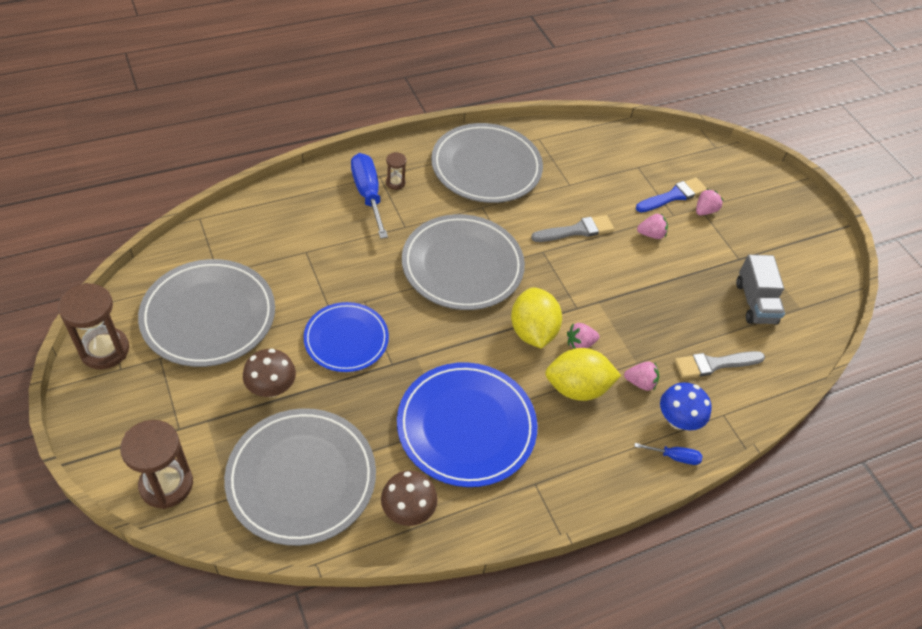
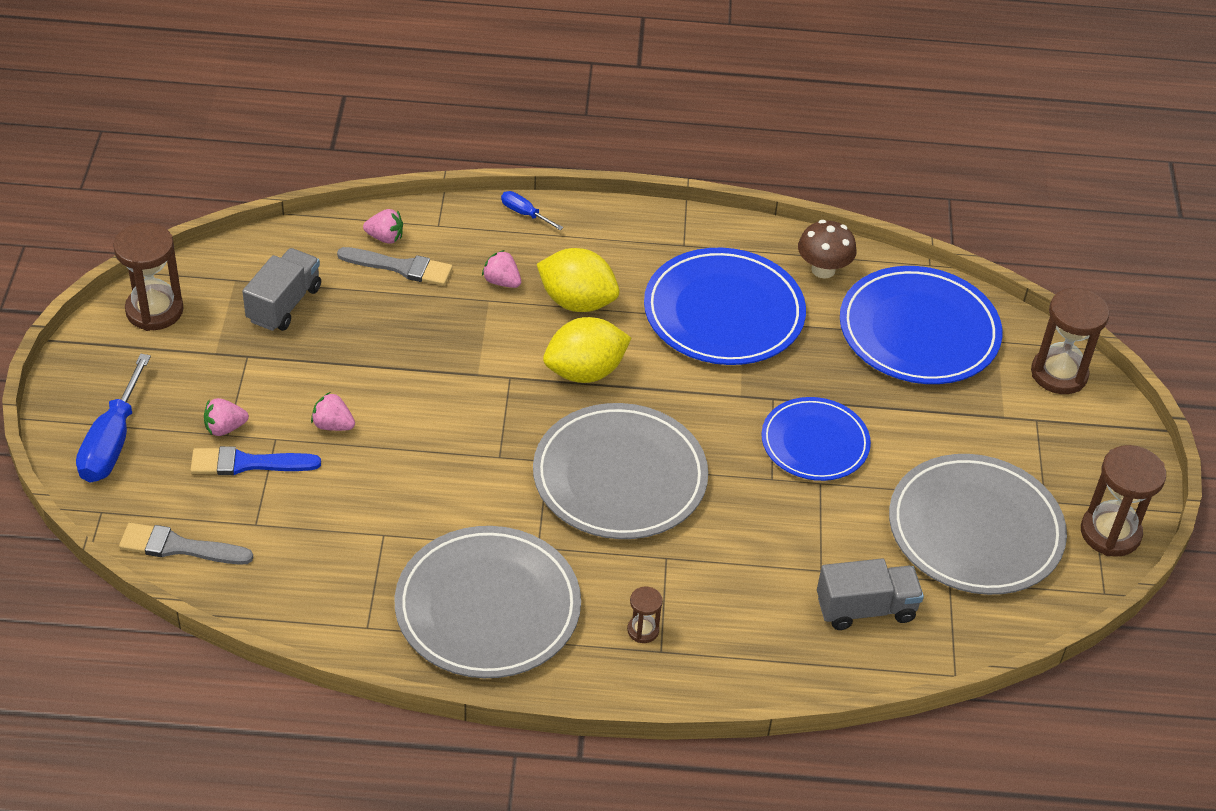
camera: 150 degrees left, 5 degrees down
grey plate [224,408,376,546] -> blue plate [840,266,1002,384]
brown mushroom [243,349,296,397] -> none
blue screwdriver [351,153,388,239] -> blue screwdriver moved to [76,354,151,482]
yellow lemon [511,287,562,349] -> yellow lemon turned 45 degrees clockwise [543,317,631,383]
grey brush [531,215,614,242] -> grey brush moved to [119,523,253,565]
pink strawberry [567,323,599,349] -> pink strawberry moved to [363,209,403,244]
blue mushroom [660,382,712,430] -> none
none -> brown hourglass [113,223,184,331]
none -> grey truck [817,559,924,630]

